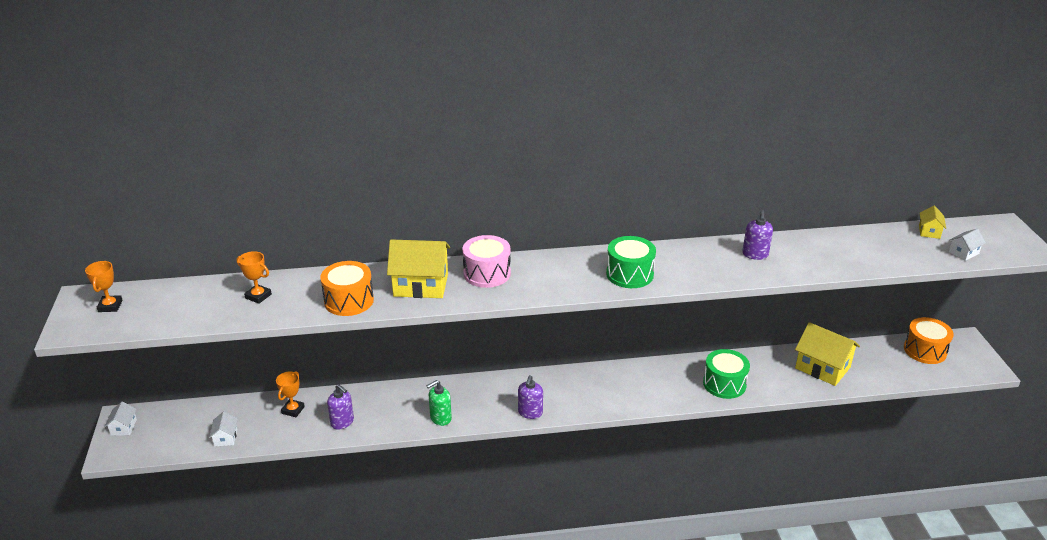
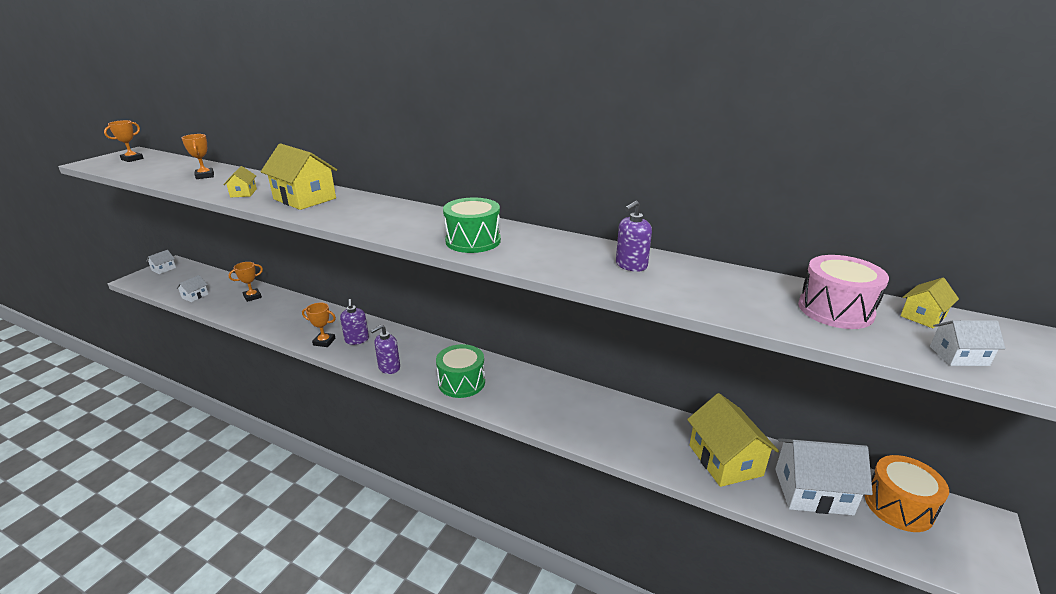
camera: 35 degrees right, 5 degrees down
orange drum [320,261,374,316] -> yellow house [223,166,257,197]
purple soap dispenser [327,384,354,430] -> purple soap dispenser moved to [340,299,369,345]
green soap dispenser [427,380,452,426] -> orange trophy [302,303,336,347]
pink drum [462,235,511,288] -> pink drum moved to [798,255,889,329]
green drum [703,349,750,399] -> green drum moved to [436,344,485,398]
none -> white house [775,438,873,516]

